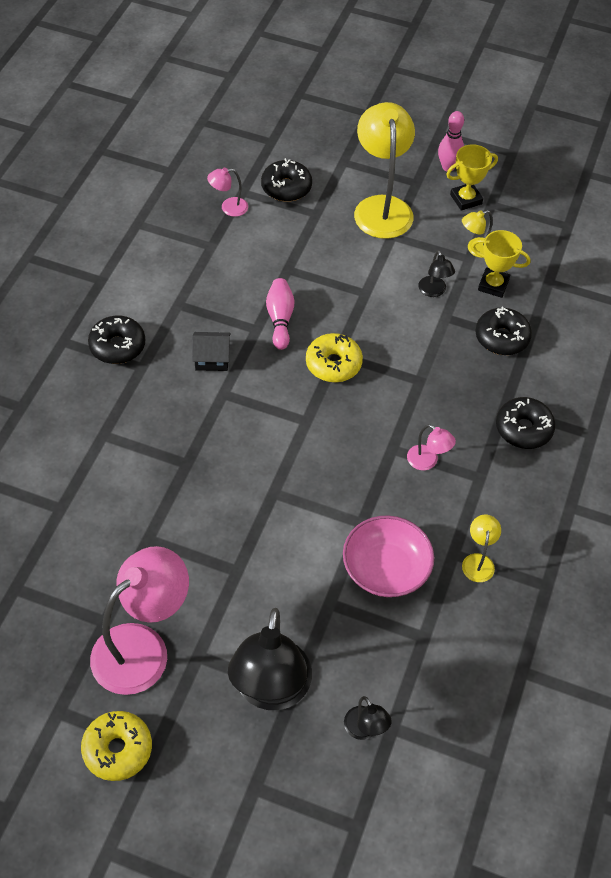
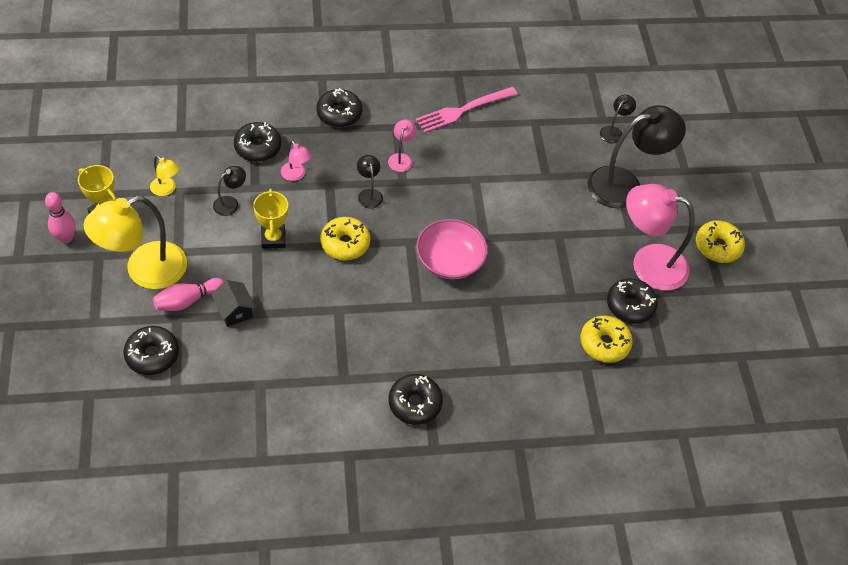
camera: 120 degrees left, 0 degrees up
black house [192,332,231,371] -> black house moved to [211,280,256,327]
pink lamp [207,168,248,217] -> pink lamp moved to [281,141,312,181]
pink bowling pin [266,278,295,350] -> pink bowling pin moved to [153,278,224,311]
pink bowl [343,515,434,597] -> pink bowl moved to [416,219,488,279]
yellow lamp [462,515,501,582] -> pink fork [416,87,517,133]
yellow trophy [472,230,531,298] -> yellow trophy moved to [253,189,288,249]
none -> black lamp [357,155,383,209]
none -> yellow donut [580,315,633,363]
none -> black donut [607,278,658,324]

